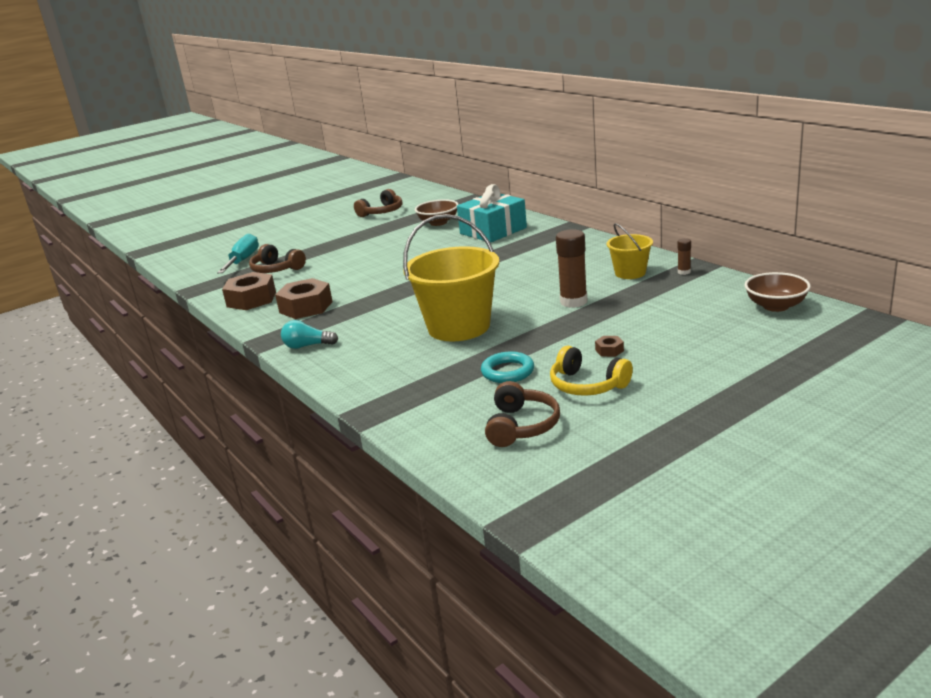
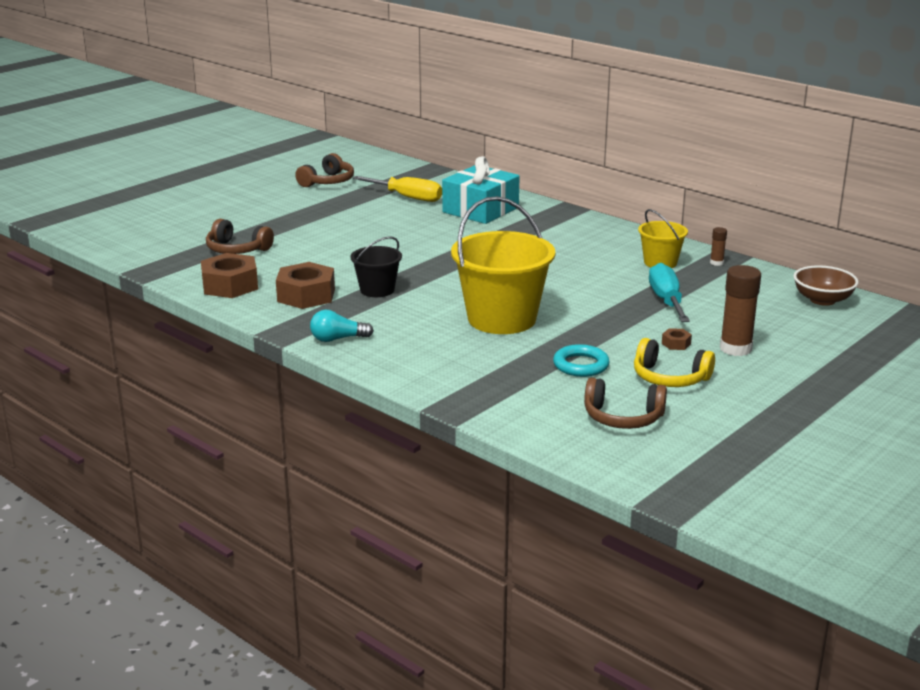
camera: 15 degrees left, 0 degrees up
turquoise screwdriver [217,234,259,273] -> turquoise screwdriver moved to [649,263,690,322]
brown bowl [415,199,459,226] -> yellow screwdriver [353,176,442,202]
brown headphones [485,381,560,447] -> brown headphones turned 105 degrees clockwise [584,377,667,429]
brown glue stick [556,229,587,308] -> brown glue stick moved to [720,265,761,356]
none -> black bucket [350,236,402,297]

